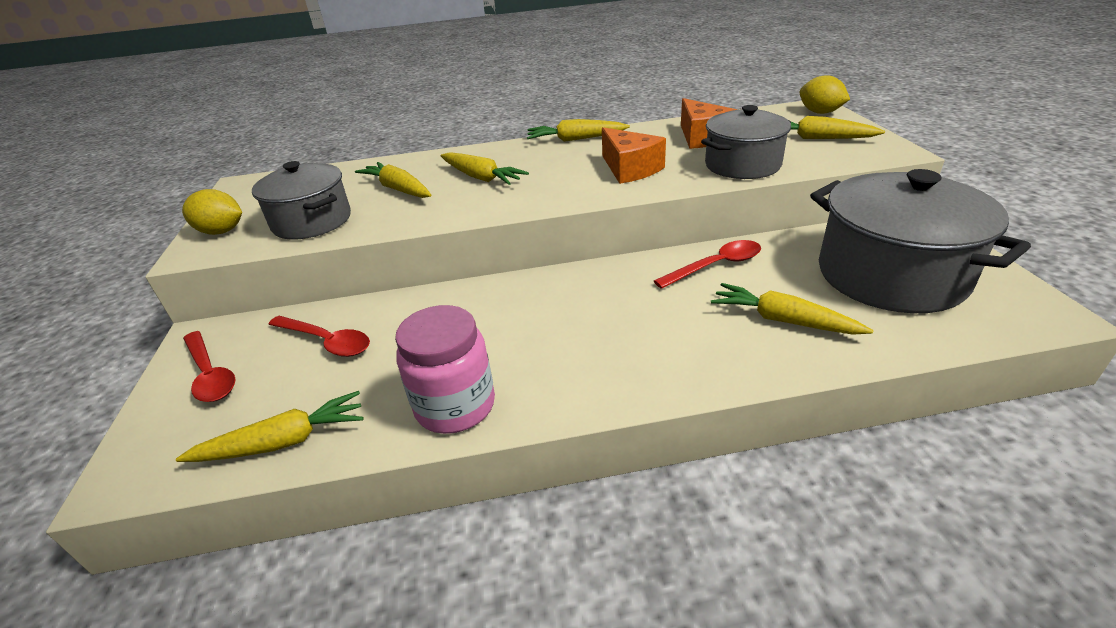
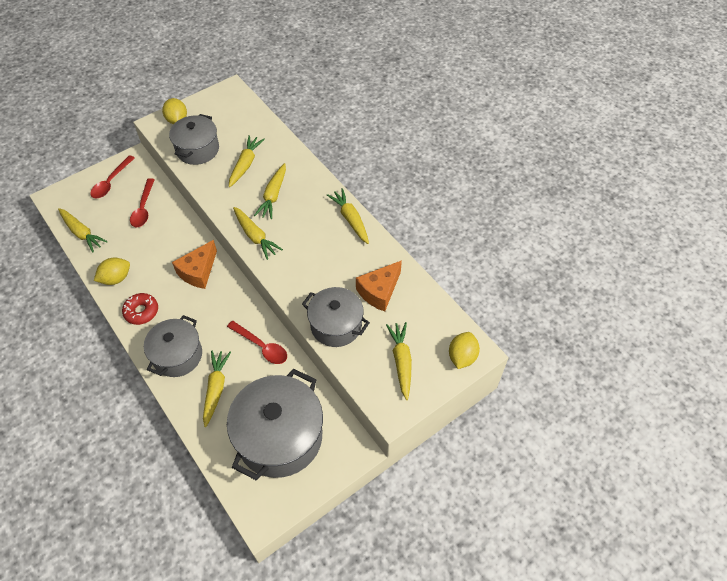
camera: 60 degrees right, 20 degrees up
pink jar [395,305,495,434] -> yellow lemon [94,258,130,285]
orange cheese [602,127,666,184] -> orange cheese moved to [172,240,217,289]
none -> red donut [122,293,158,325]
none -> grey pot [144,315,202,377]
none -> yellow carrot [233,207,283,260]

